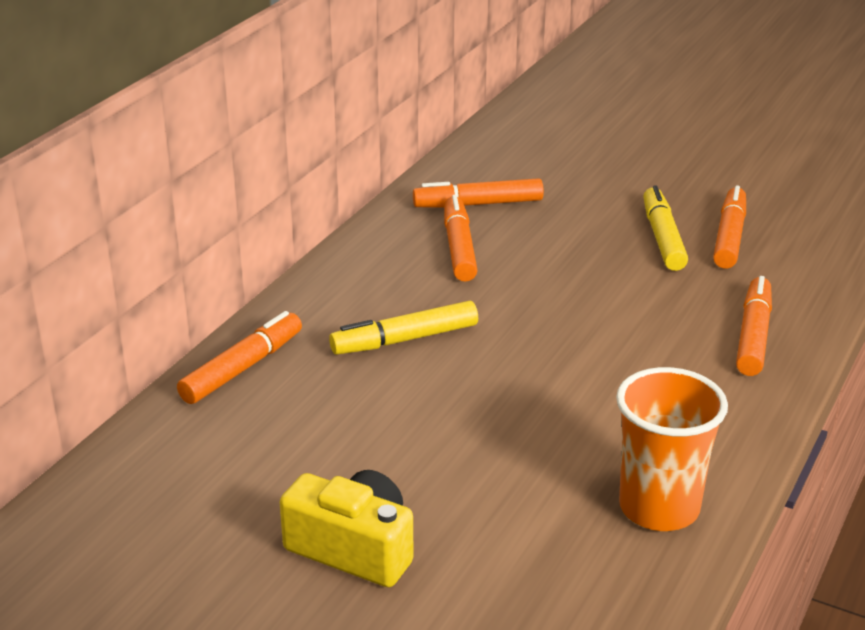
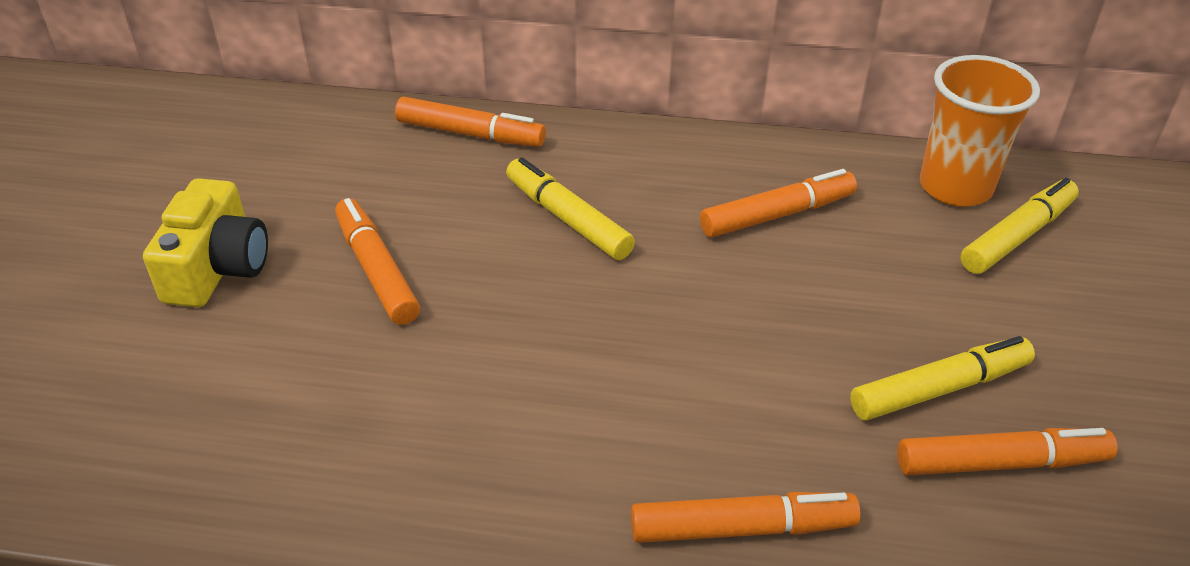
camera: 70 degrees right, 10 degrees up
orange marker [413,178,544,208] -> orange marker moved to [335,198,420,325]
orange cup [616,367,728,531] -> orange cup moved to [919,55,1040,207]
none -> yellow marker [960,178,1079,274]

